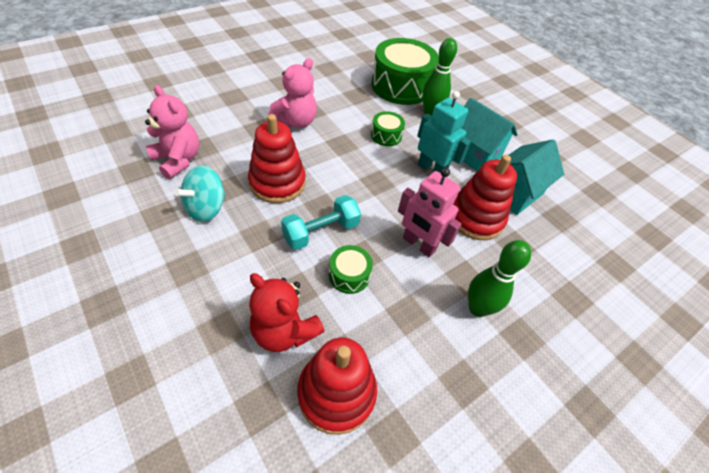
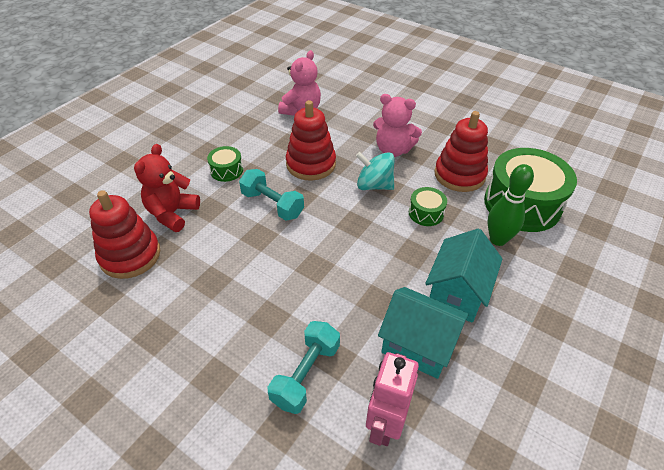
camera: 75 degrees right, 5 degrees down
turquoise spinning top [174,166,226,222] -> turquoise spinning top moved to [356,152,394,190]
green drum [329,245,373,294] -> green drum moved to [207,146,243,182]
pink robot [398,168,461,257] -> pink robot moved to [366,352,419,446]
turquoise robot [417,91,471,173] -> none
red stacking toy [453,155,517,240] -> red stacking toy moved to [435,111,488,192]
green bowling pin [468,240,531,317] -> none
none -> turquoise dumbbell [268,321,340,414]

